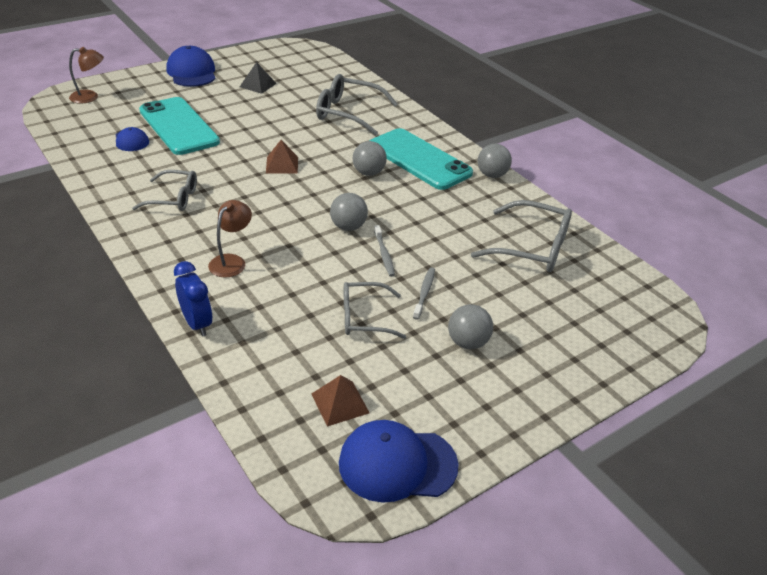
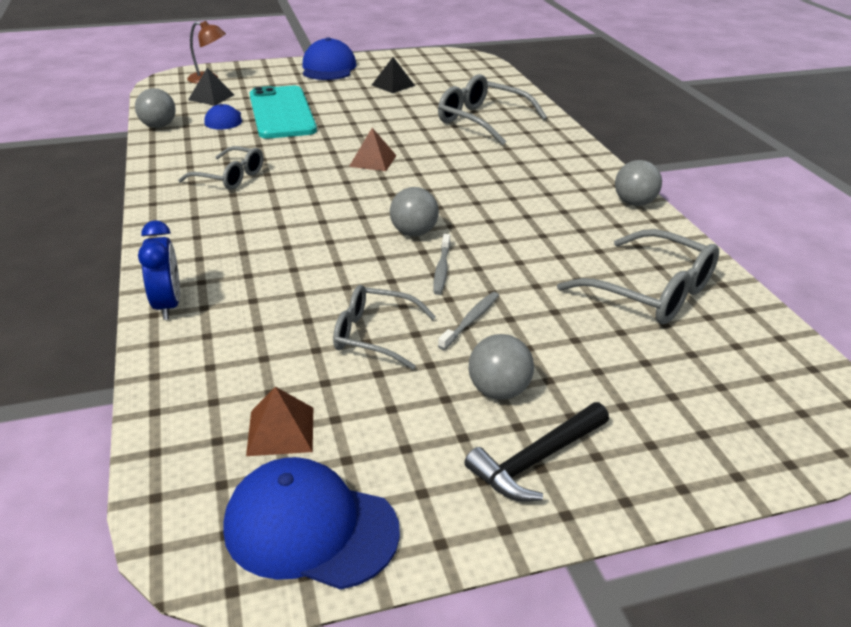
camera: 20 degrees right, 5 degrees down
brown lamp [208,200,252,278] -> none
grey ball [353,141,387,176] -> grey ball moved to [135,88,176,128]
turquoise phone [370,128,473,190] -> none
none -> black pyramid [188,68,234,106]
none -> black hammer [464,402,609,501]

